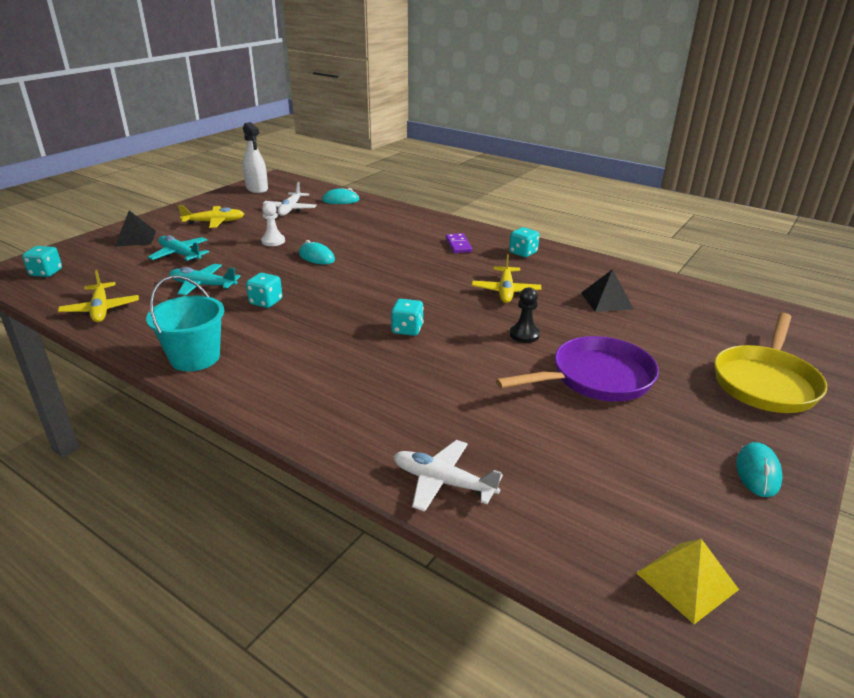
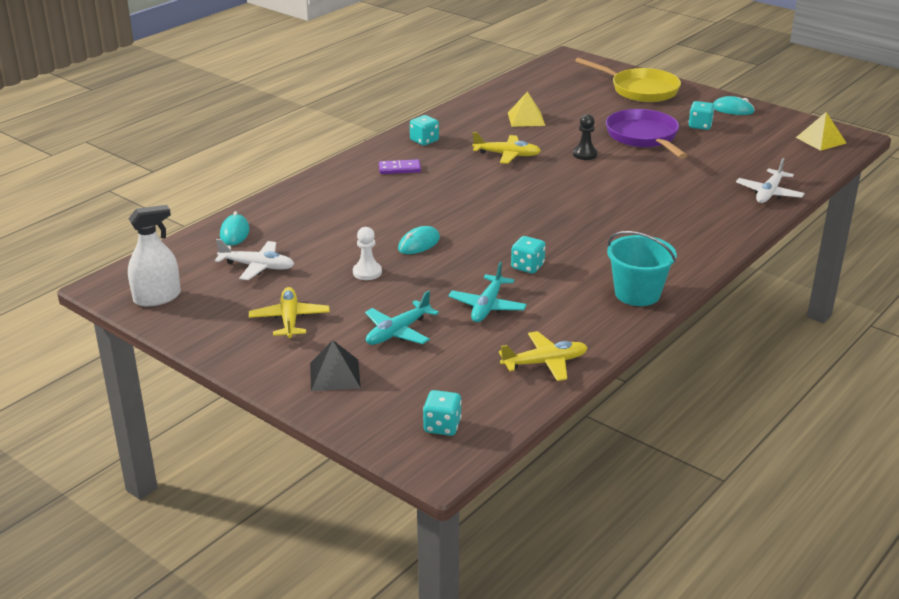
camera: 85 degrees left, 0 degrees up
turquoise dice [391,299,424,336] -> turquoise dice moved to [688,101,715,130]
black pyramid [581,269,634,312] -> yellow pyramid [508,92,545,127]

